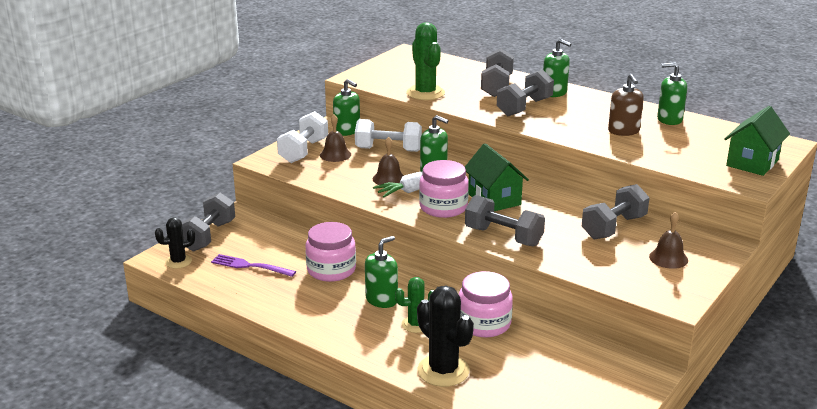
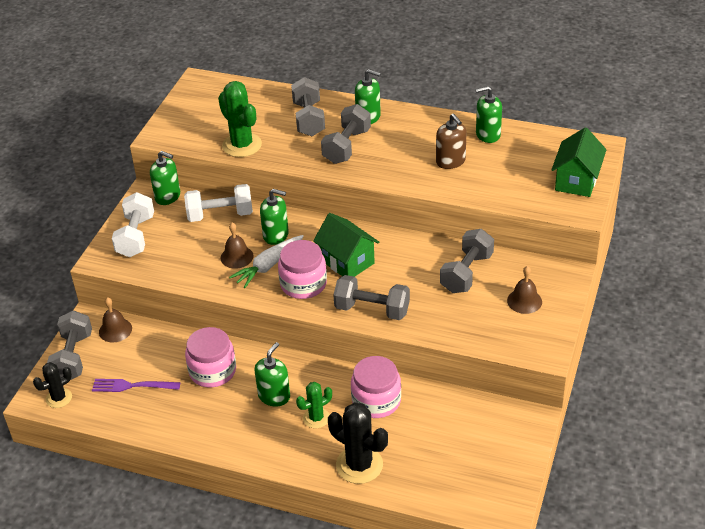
camera: 15 degrees left, 15 degrees up
brown bell [320,115,351,162] -> brown bell moved to [99,297,132,343]

